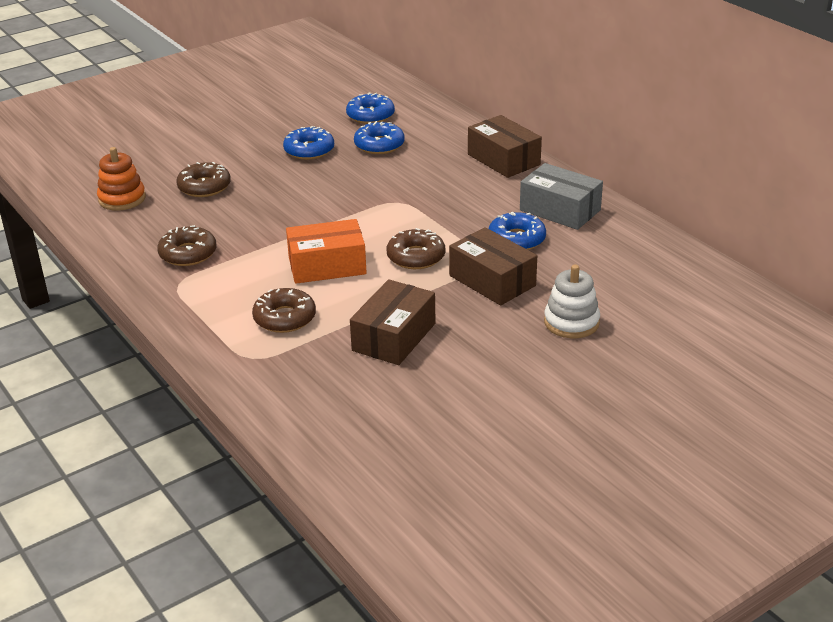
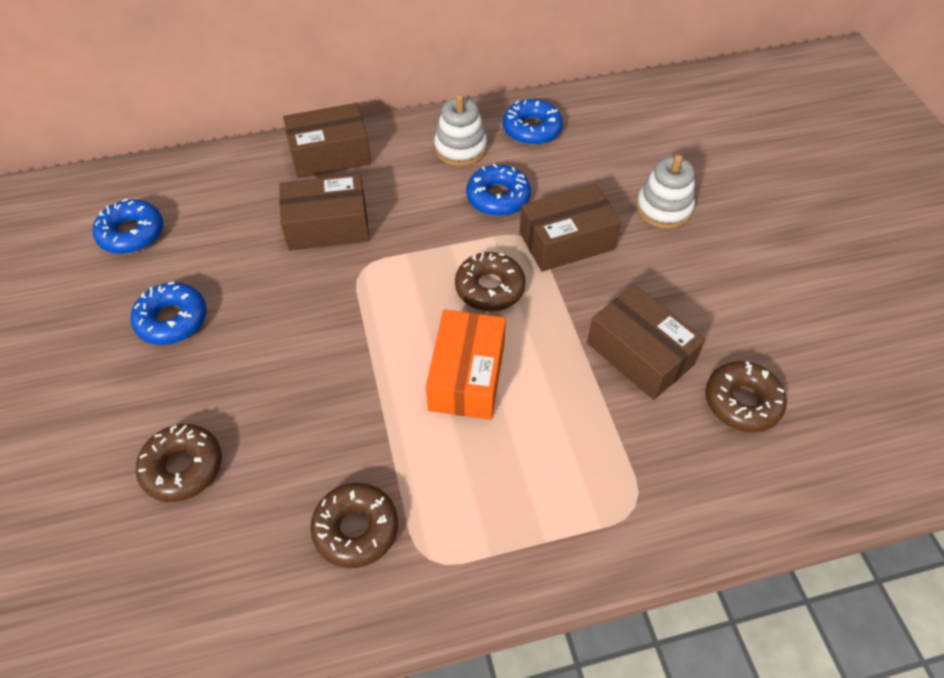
camera: 70 degrees left, 20 degrees up
orange stacking toy [97,147,146,211] -> none
brown donut [252,288,316,333] -> brown donut moved to [705,361,787,432]
blue donut [354,121,405,154] -> blue donut moved to [503,99,563,145]
grey box [520,163,603,230] -> white stacking toy [434,94,487,166]
none -> brown box [279,174,369,251]

